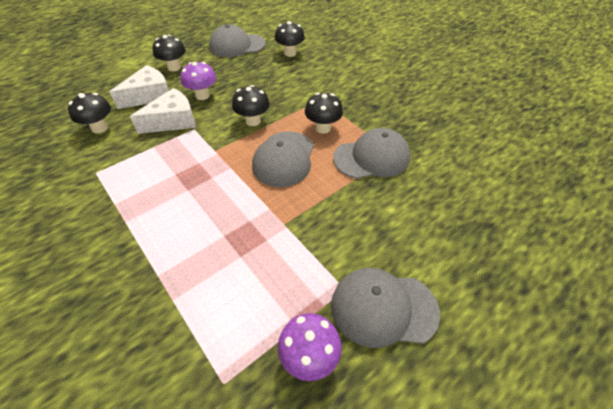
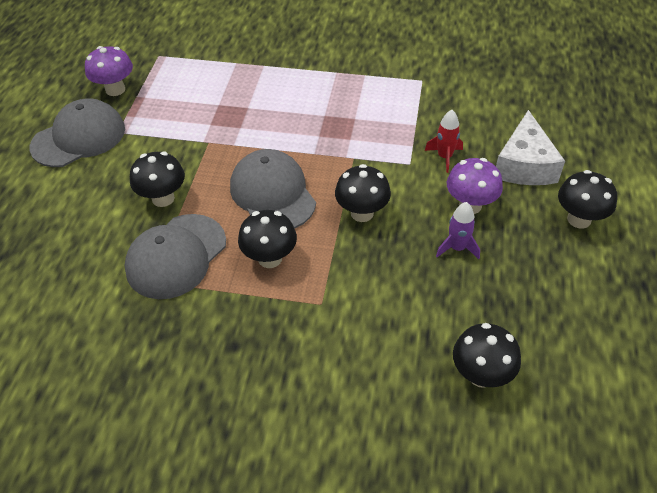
camera: 140 degrees right, 0 degrees up
black mushroom [68,93,111,134] -> black mushroom moved to [130,151,185,207]
white cheese [130,88,196,134] -> red rocket [425,110,463,173]
grey cap [209,24,266,57] -> none
none -> purple rocket [436,202,480,259]

